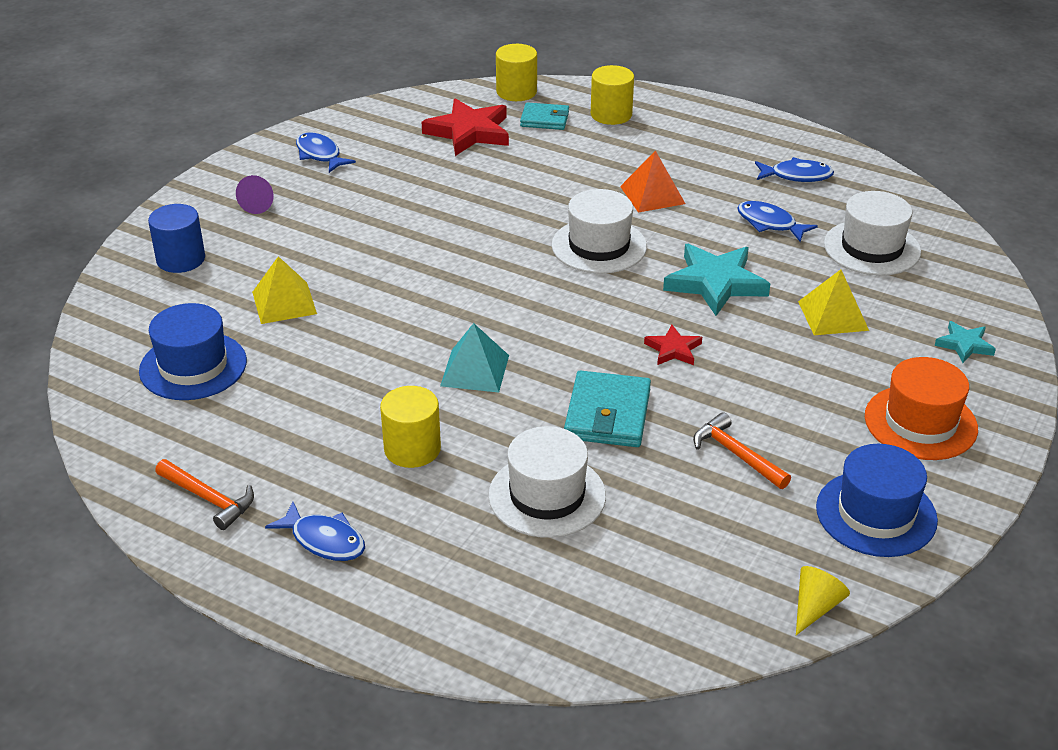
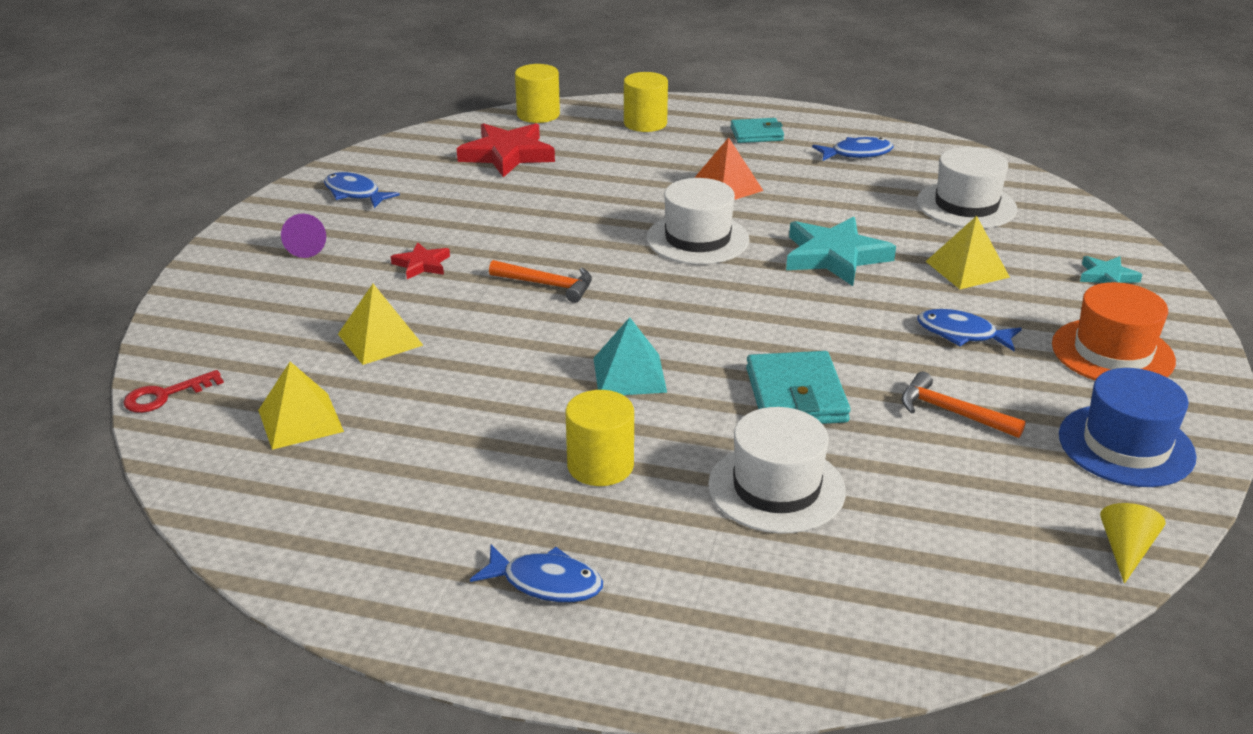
camera: 15 degrees left, 5 degrees down
blue hat [139,303,247,400] -> yellow pyramid [258,362,344,450]
blue cylinder [148,204,205,273] -> none
orange hammer [155,459,254,530] -> orange hammer moved to [489,260,592,303]
turquoise wallet [520,102,569,130] -> turquoise wallet moved to [731,118,784,143]
red star [644,325,702,365] -> red star moved to [391,242,450,279]
blue fish [737,201,818,242] -> blue fish moved to [917,309,1022,351]
none -> red key [124,370,224,413]

